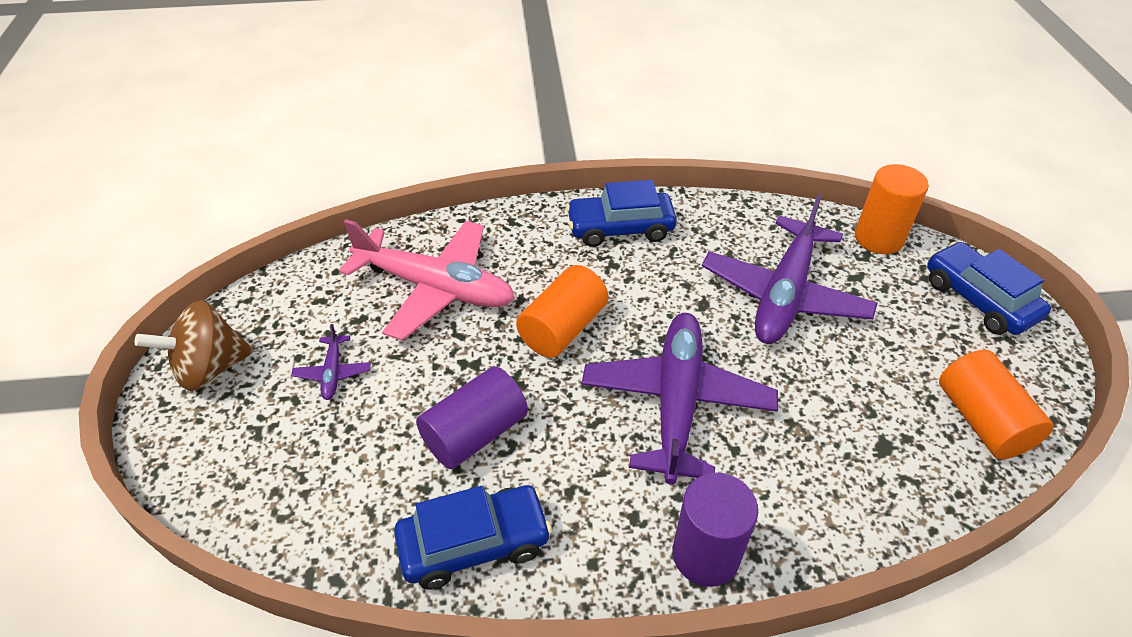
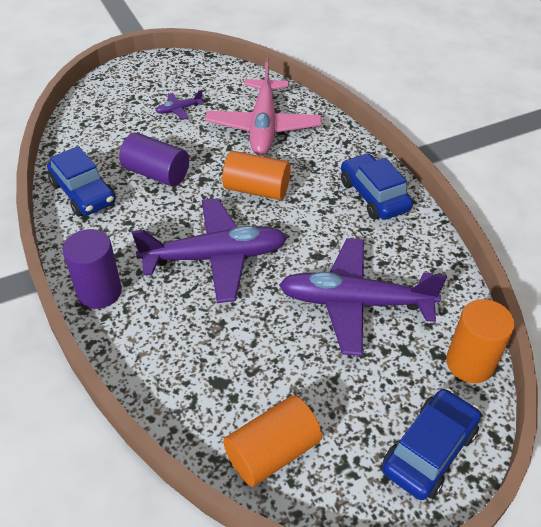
camera: 70 degrees right, 0 degrees up
brown spinning top [135,300,254,391] -> none

